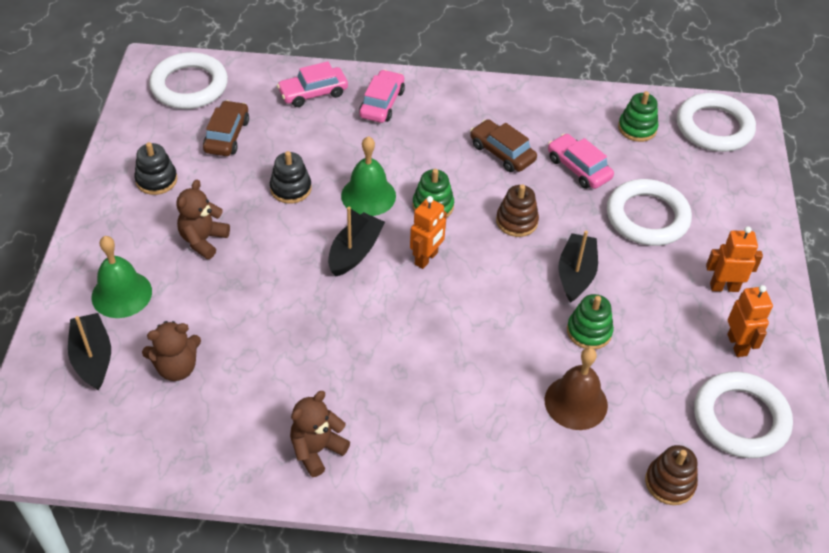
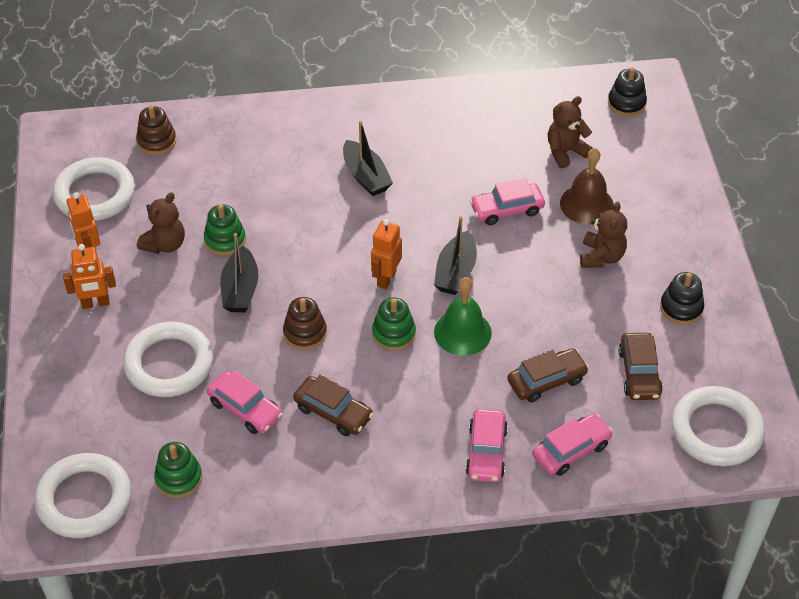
camera: 170 degrees right, 0 degrees up
black boat [68,313,111,390] -> black boat moved to [343,121,393,196]
green bell [91,236,152,318] -> none
black stacking toy [270,151,312,204] -> black stacking toy moved to [608,67,647,117]
brown teddy bear [290,391,350,477] -> brown teddy bear moved to [137,192,185,254]
brown bell [545,347,608,430] -> brown bell moved to [560,148,614,225]
none -> pink car [470,178,545,225]
none -> brown car [507,348,589,402]

